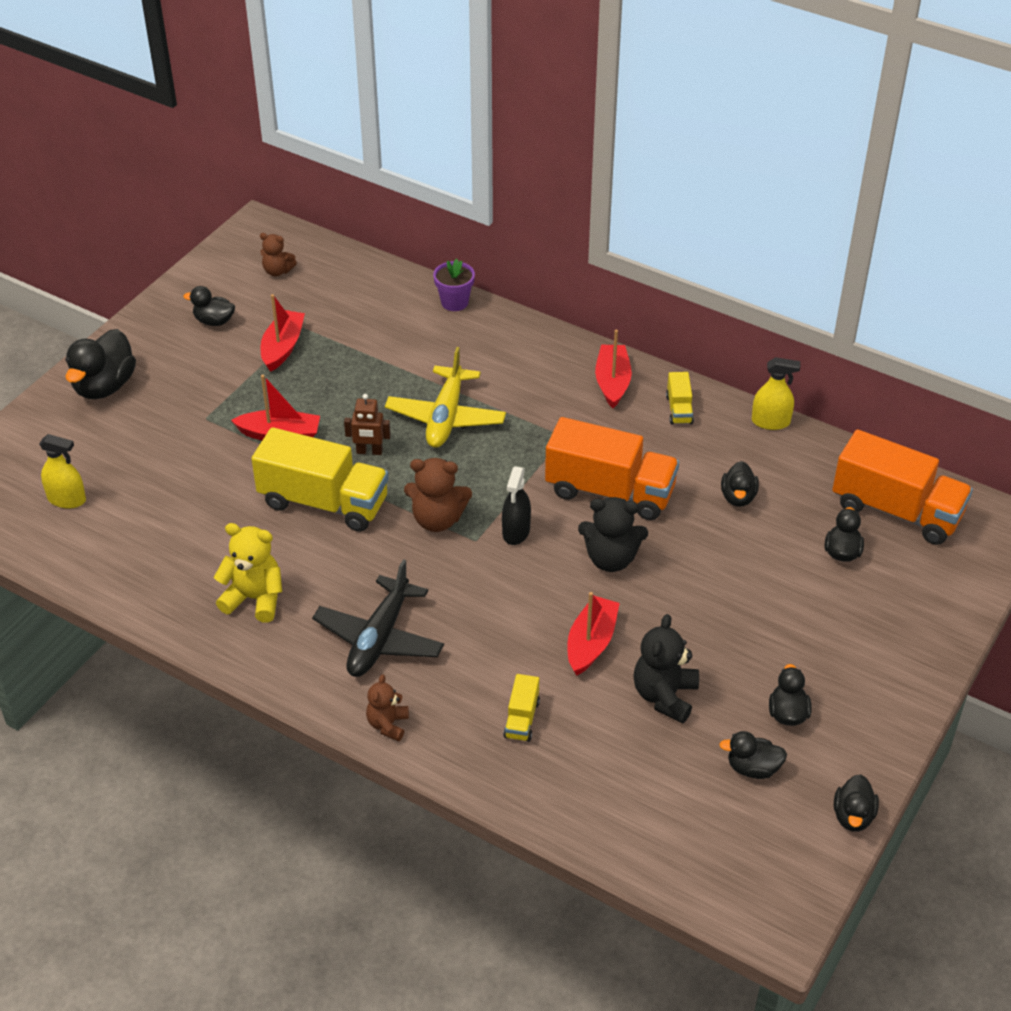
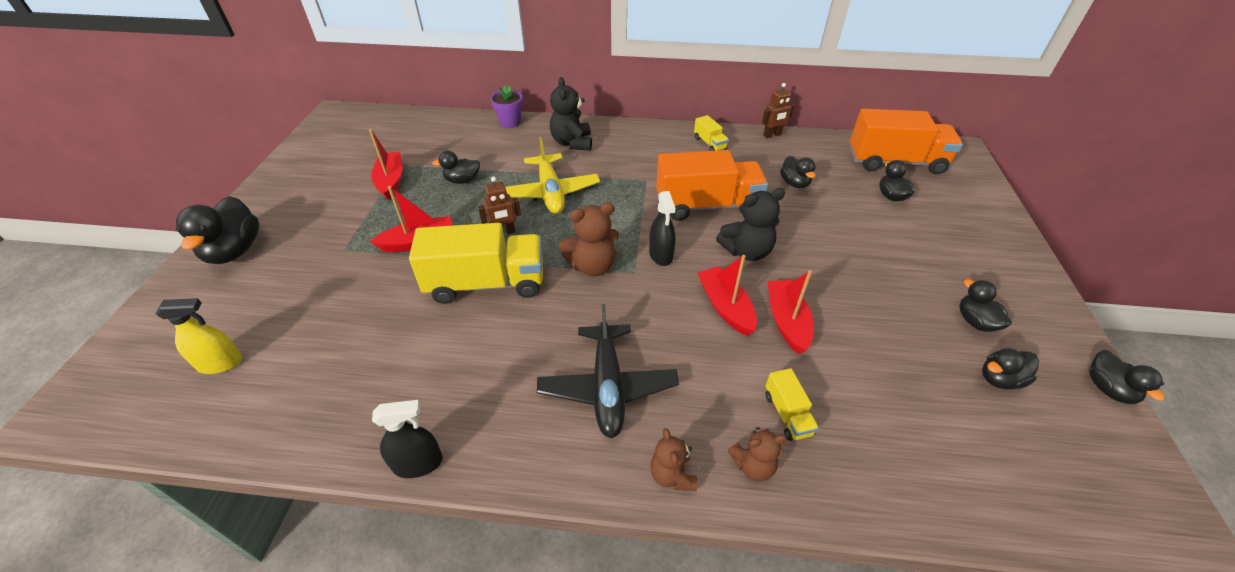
camera: 25 degrees left, 0 degrees up
black duck [183,286,235,326] -> black duck moved to [432,151,480,184]
yellow teddy bear [213,523,282,622] -> none
brown teddy bear [260,233,297,276] -> brown teddy bear moved to [728,427,787,481]
red boat [595,330,632,408] -> red boat moved to [697,255,757,336]
black teddy bear [633,614,699,724] -> black teddy bear moved to [550,77,592,151]
yellow spray bottle [752,357,800,430] -> brown robot [762,83,794,138]
none -> black spray bottle [372,400,443,478]

